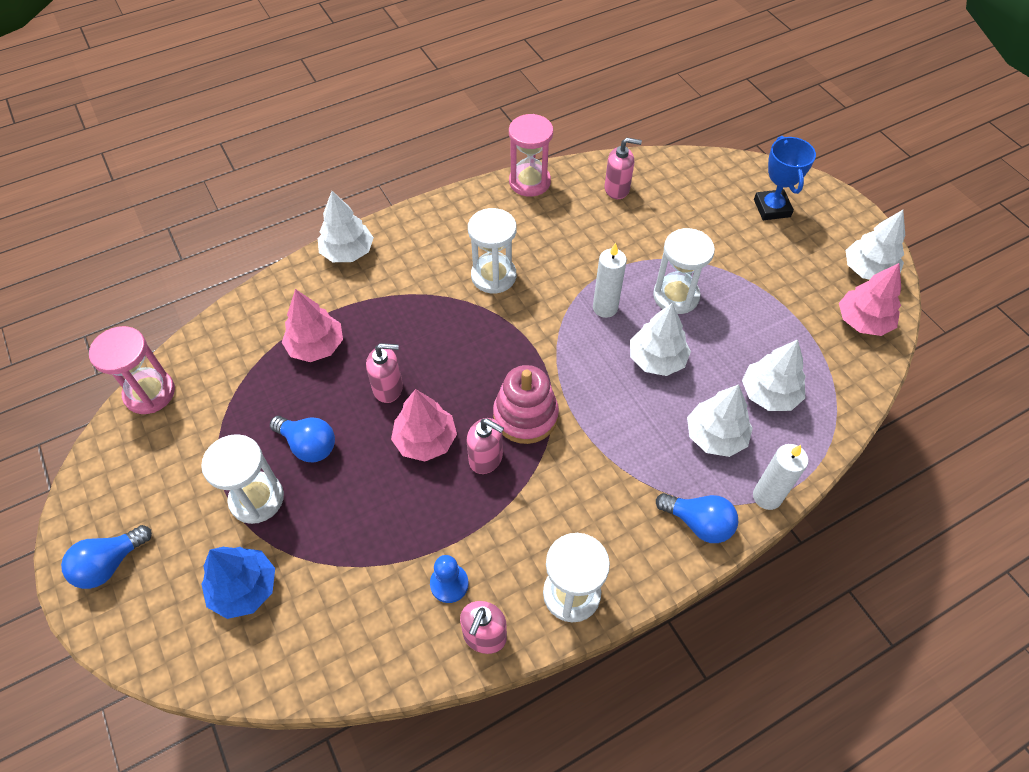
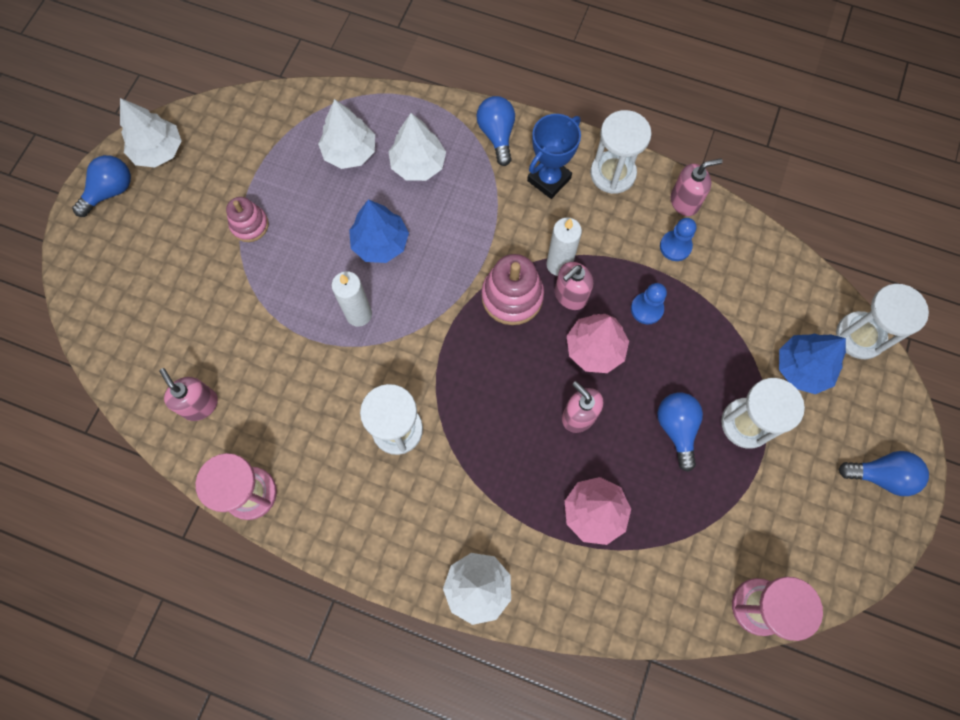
camera: 130 degrees left, 15 degrees up
pink soap dispenser [467,418,504,474] -> pink soap dispenser turned 120 degrees counterclockwise [555,262,593,310]
white tree [630,303,691,376] -> blue tree [349,199,409,263]
white hourglass [653,228,715,314] -> white hourglass moved to [836,284,929,359]
white candle [753,444,809,510] -> white candle moved to [546,218,582,276]
blue trophy [754,136,816,220] -> blue trophy moved to [527,114,581,199]
pink tree [839,263,901,336] -> none
none -> blue light bulb [72,155,131,217]
none -> pink stacking toy [226,197,269,242]
none -> blue pawn [631,283,667,324]

